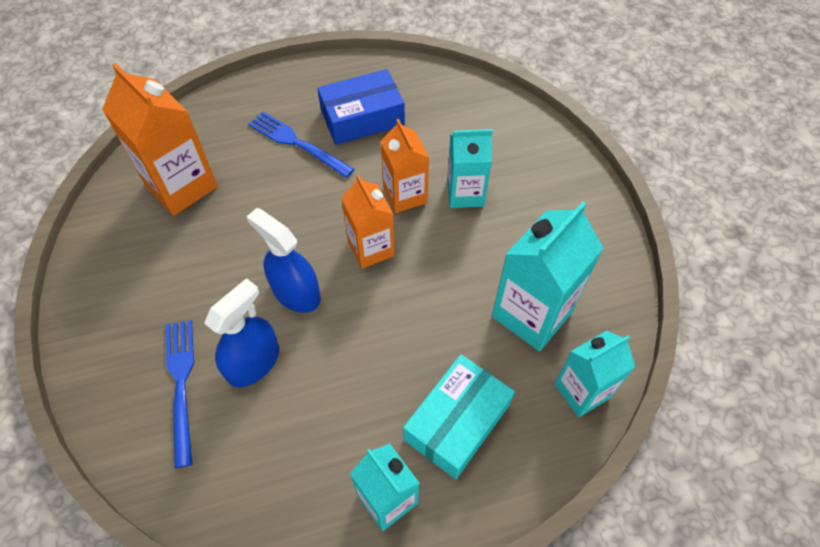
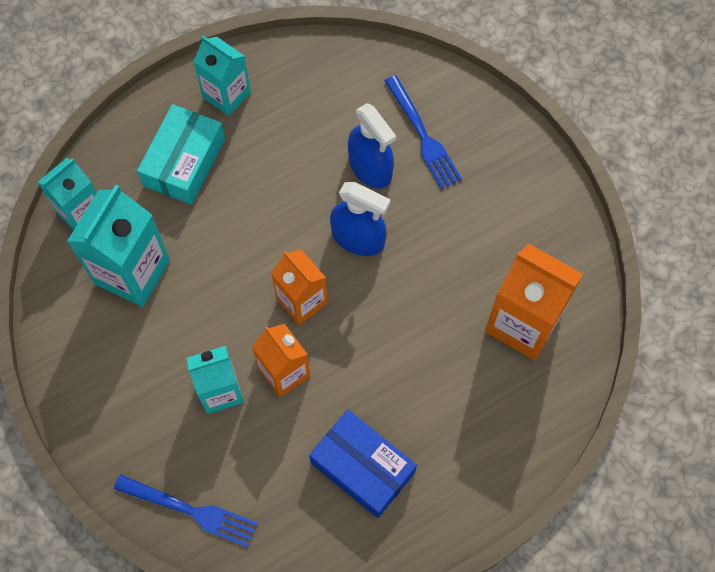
camera: 165 degrees right, 10 degrees up
blue spray bottle [204,278,279,387] -> blue spray bottle turned 60 degrees counterclockwise [348,103,396,189]
blue fork [248,111,354,178] -> blue fork moved to [114,474,258,547]
blue box [317,69,405,145] -> blue box turned 75 degrees clockwise [309,410,417,518]

